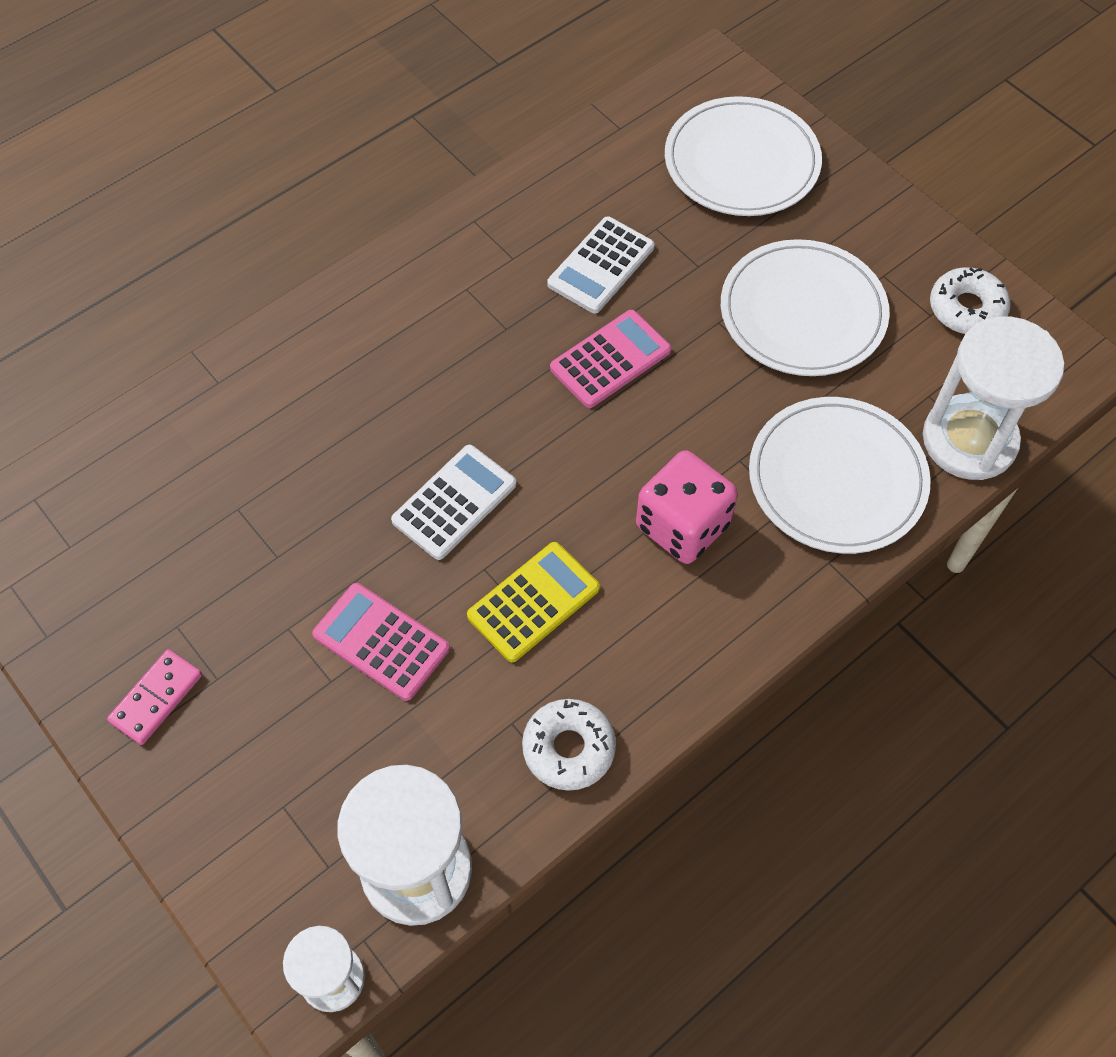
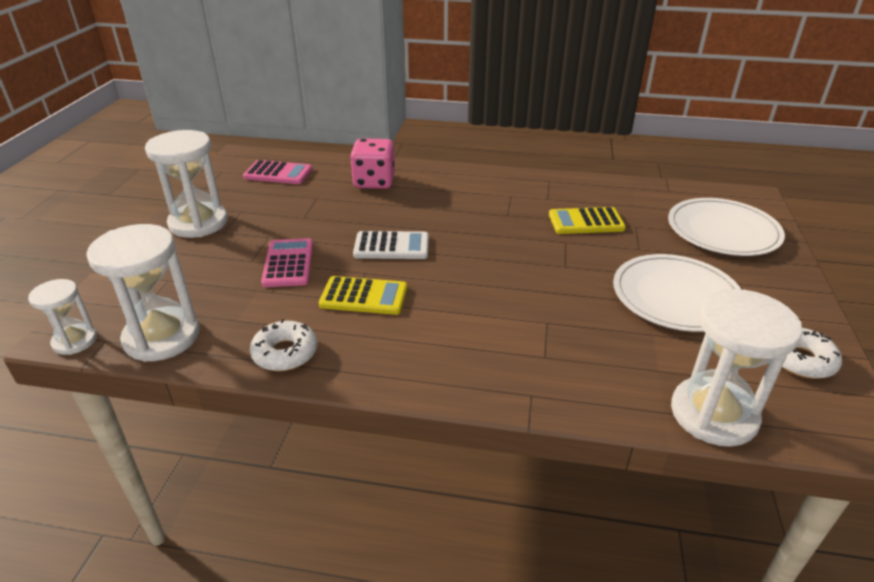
camera: 50 degrees right, 25 degrees down
pink domino [107,649,202,745] -> white hourglass [145,130,228,238]
white calculator [547,216,655,314] -> yellow calculator [549,207,626,234]
pink calculator [550,310,671,408] -> pink calculator moved to [243,160,312,184]
pink dice [636,450,738,564] -> pink dice moved to [350,138,395,189]
white plate [749,397,931,554] -> none

